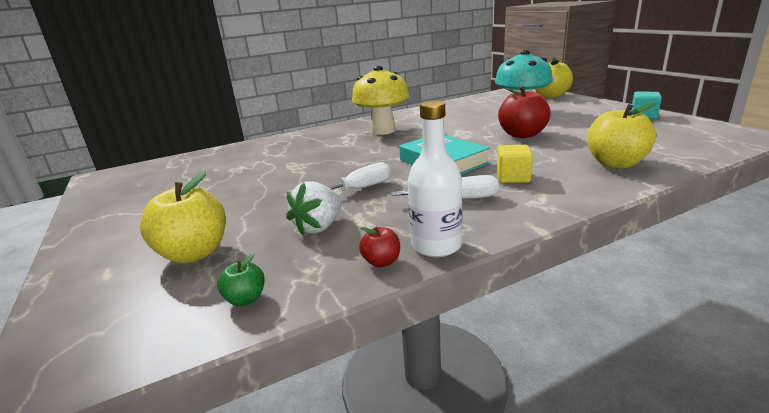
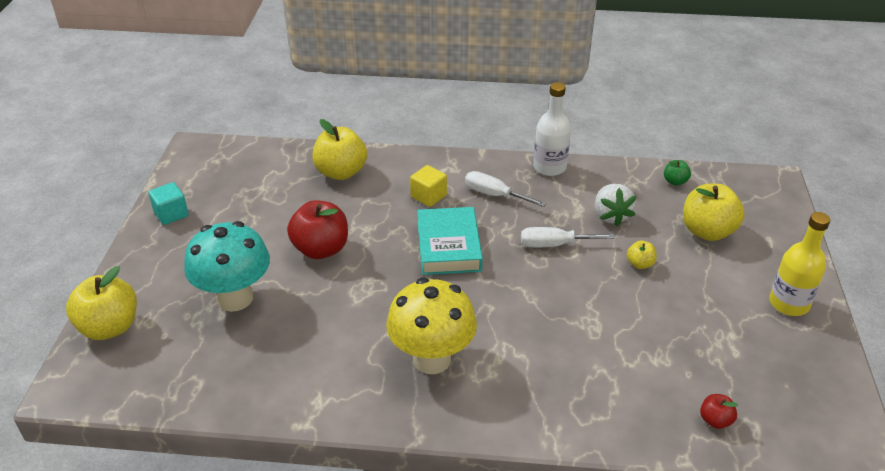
camera: 150 degrees left, 15 degrees up
white strawberry [286,181,342,235] -> white strawberry turned 105 degrees clockwise [595,184,636,226]
red apple [359,227,400,267] -> red apple moved to [700,394,738,429]
none -> yellow apple [627,241,657,269]
none -> yellow bottle [769,212,830,316]

